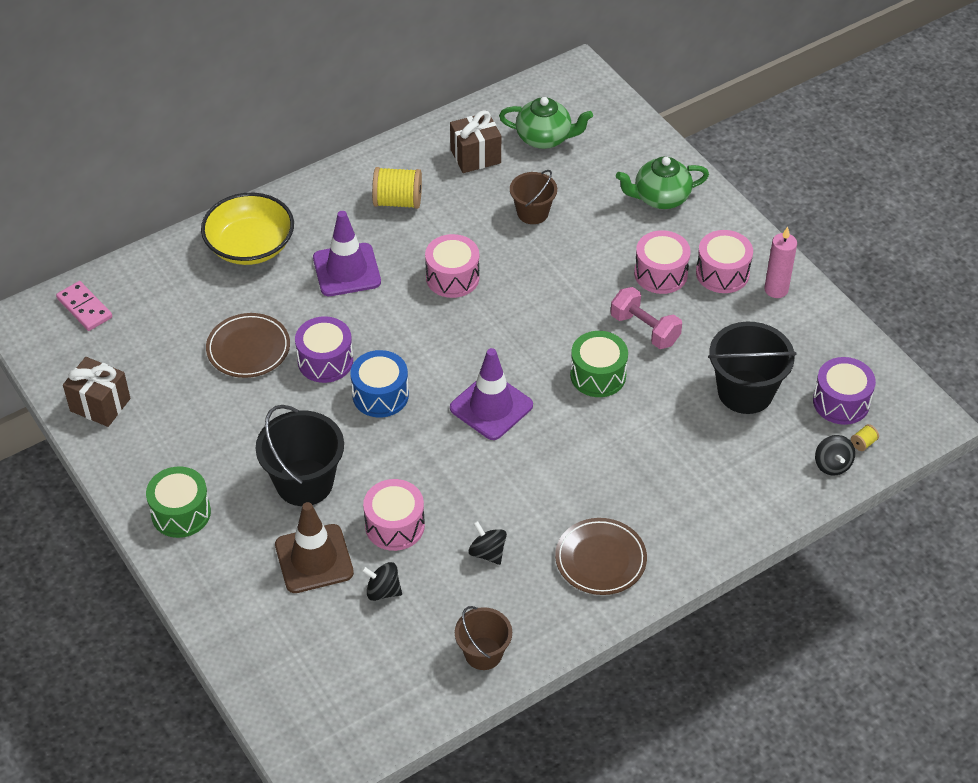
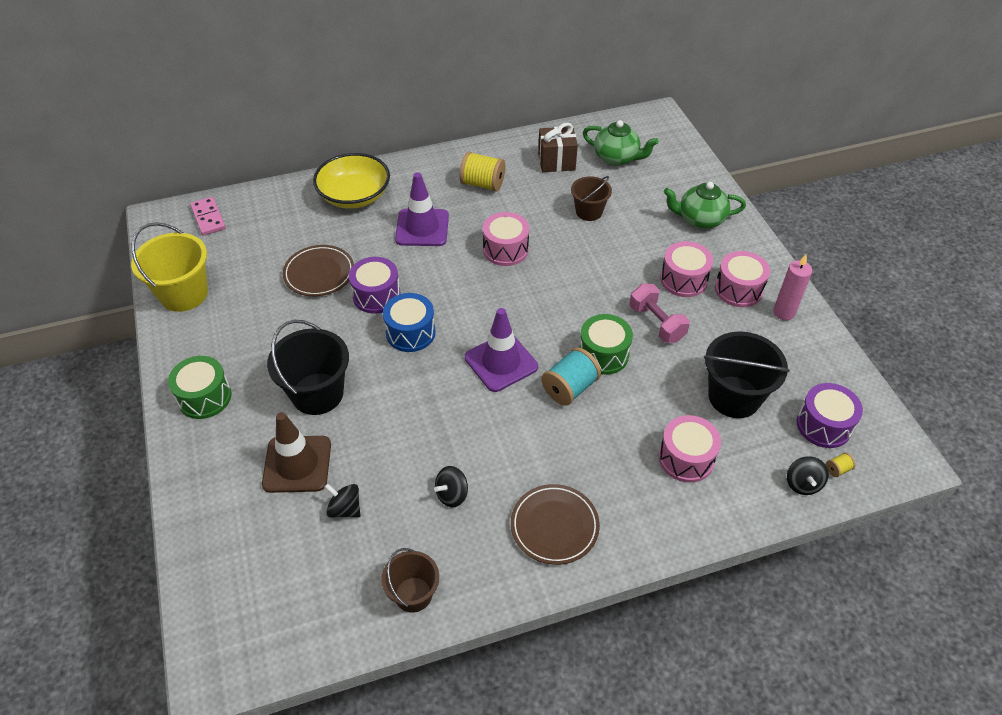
camera: 15 degrees right, 0 degrees up
brown gift [63,357,131,427] -> yellow bucket [131,222,208,312]
pink drum [363,479,425,551] -> pink drum moved to [659,415,721,483]
black spinning top [468,521,507,565] -> black spinning top turned 105 degrees counterclockwise [434,466,468,507]
none -> turquoise spool [541,348,601,406]

